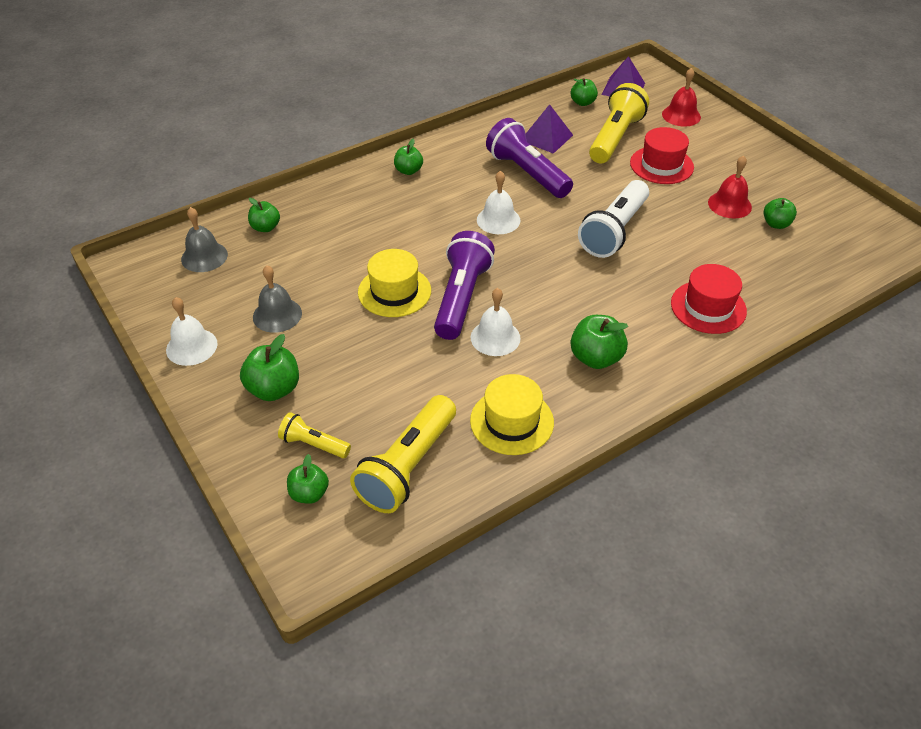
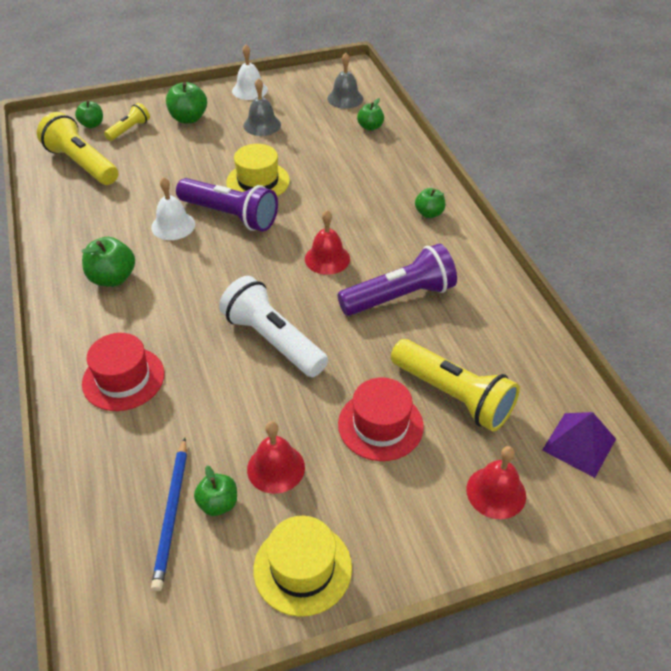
camera: 105 degrees right, 0 degrees up
yellow hat [470,374,554,455] -> yellow hat moved to [253,516,352,617]
white bell [477,171,520,234] -> red bell [305,210,350,275]
purple pyramid [526,104,573,154] -> none
green apple [571,78,598,106] -> none
none -> blue pencil [151,438,187,591]

